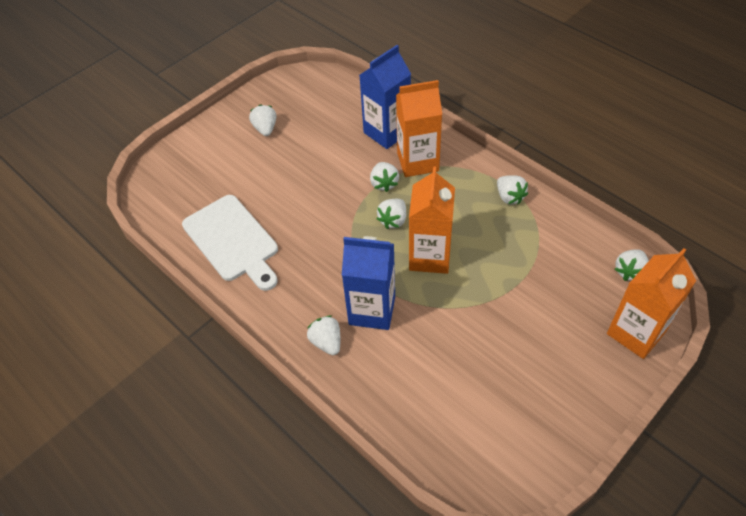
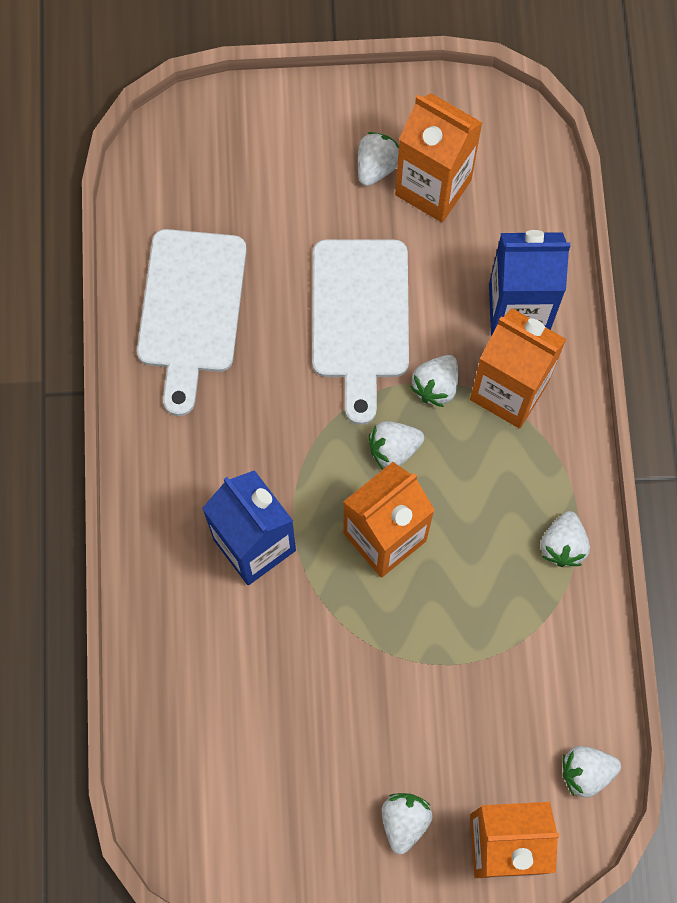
camera: 40 degrees right, 20 degrees up
white strawberry [307,315,340,355] -> white strawberry moved to [382,793,433,854]
none -> white cutting board [312,240,409,425]
none -> orange carton [395,93,482,222]

